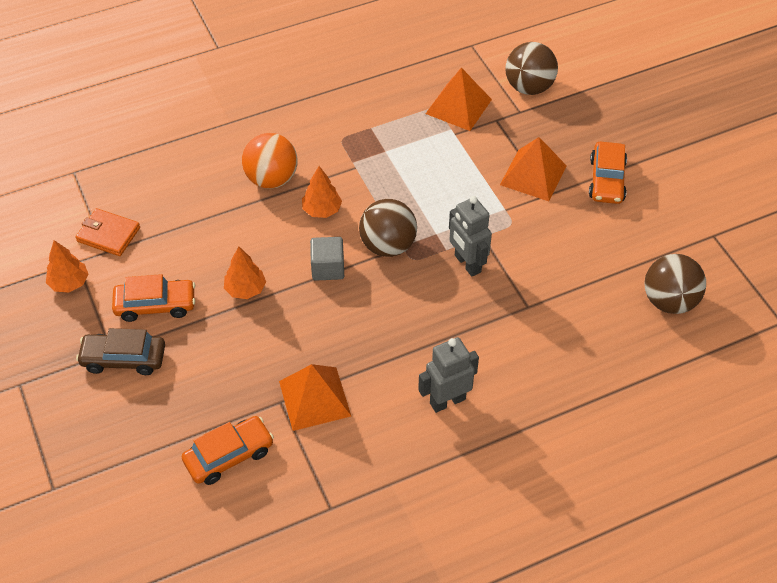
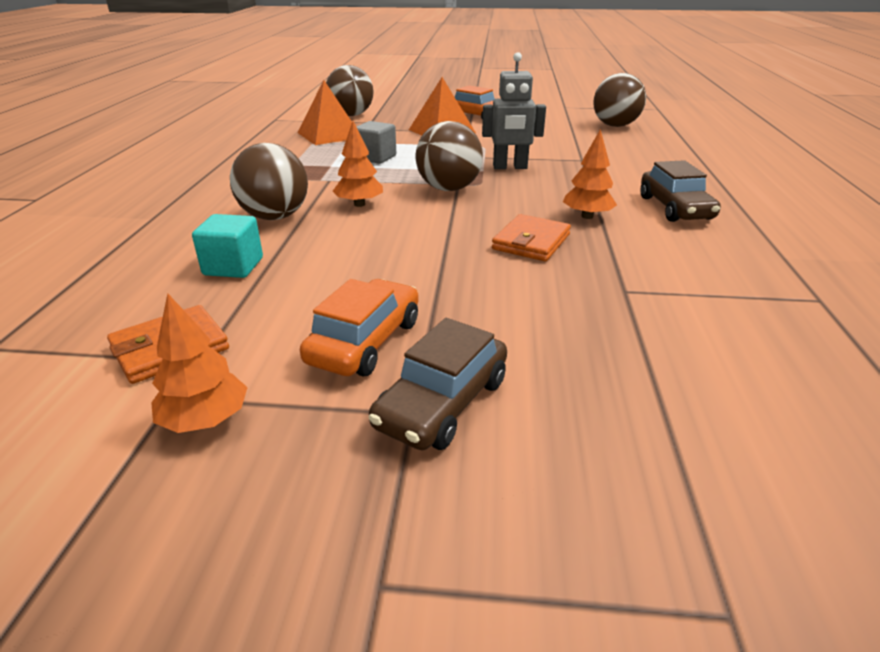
camera: 60 degrees left, 20 degrees down
orange car [182,416,274,485] -> none
orange tree [224,247,266,299] -> orange tree moved to [563,129,617,219]
orange ball [242,133,297,189] -> brown ball [230,143,308,220]
orange pyramid [279,364,351,431] -> none
grey cube [310,237,344,281] -> grey cube moved to [356,121,396,164]
grey robot [418,337,479,413] -> brown car [640,160,721,222]
none -> turquoise cube [192,214,263,278]
none -> orange wallet [492,214,571,261]

